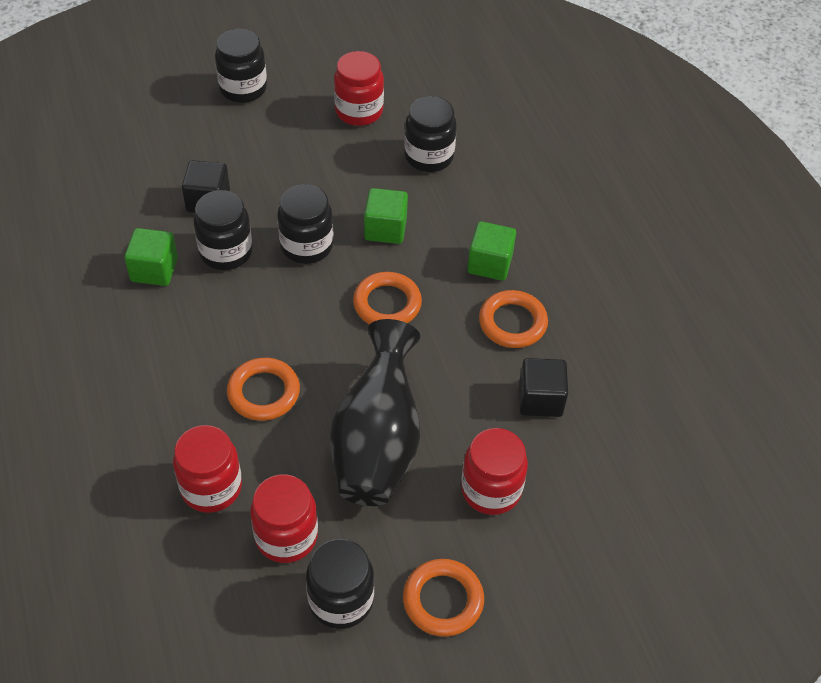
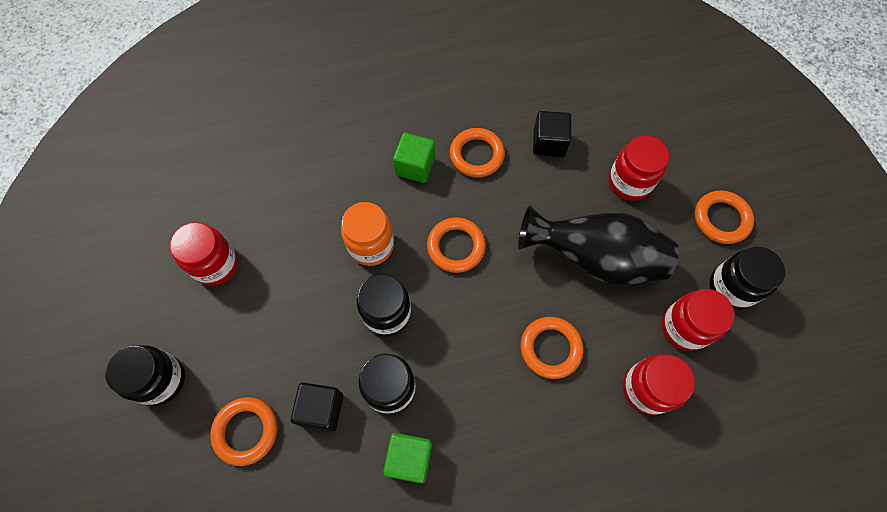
camera: 85 degrees left, 15 degrees up
green cube [364,188,408,244] -> orange jar [341,202,394,266]
black jar [404,96,457,172] -> none
none -> orange ring [210,397,277,466]

